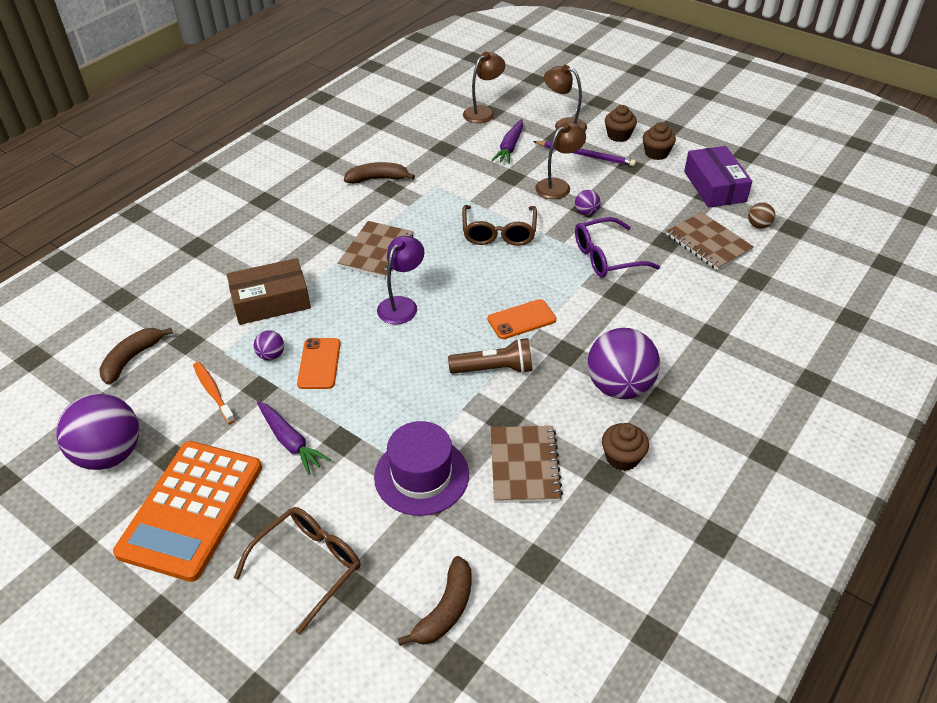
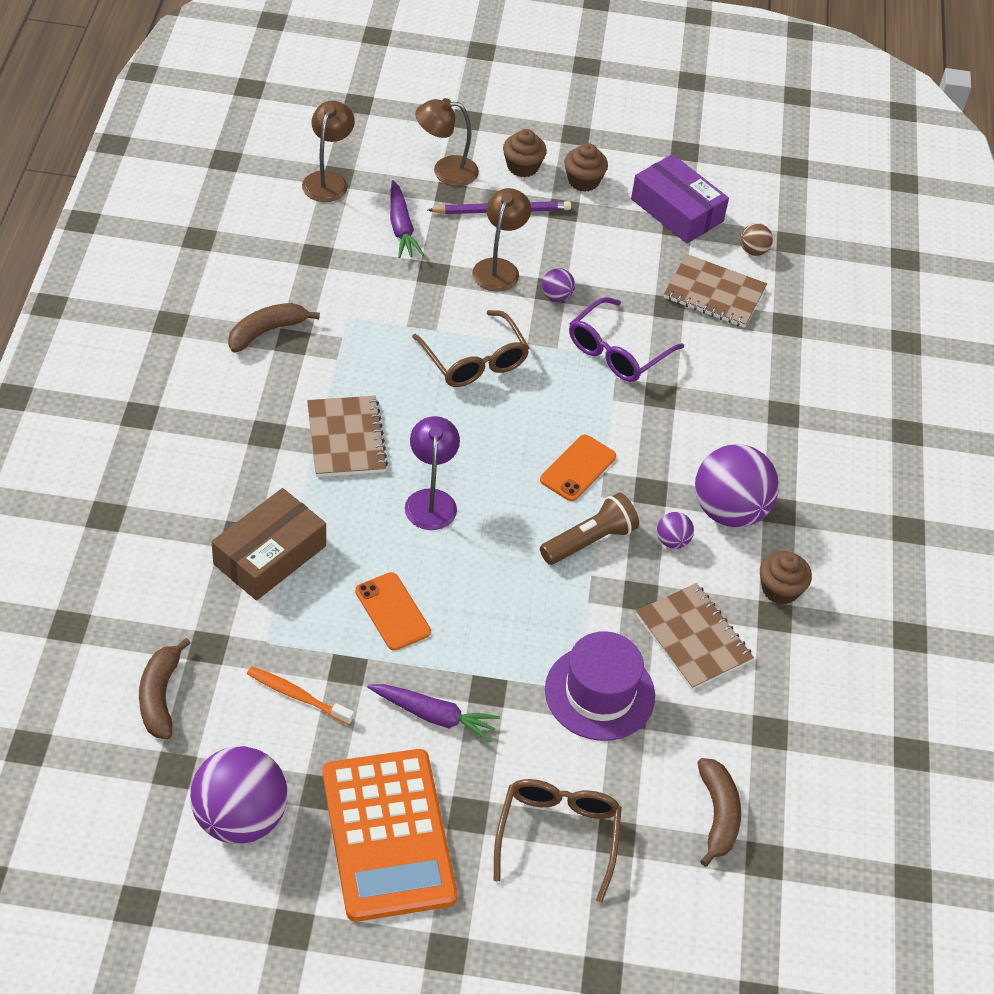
camera: 35 degrees left, 5 degrees up
purple ball [254,330,284,360] -> purple ball moved to [657,512,694,549]

